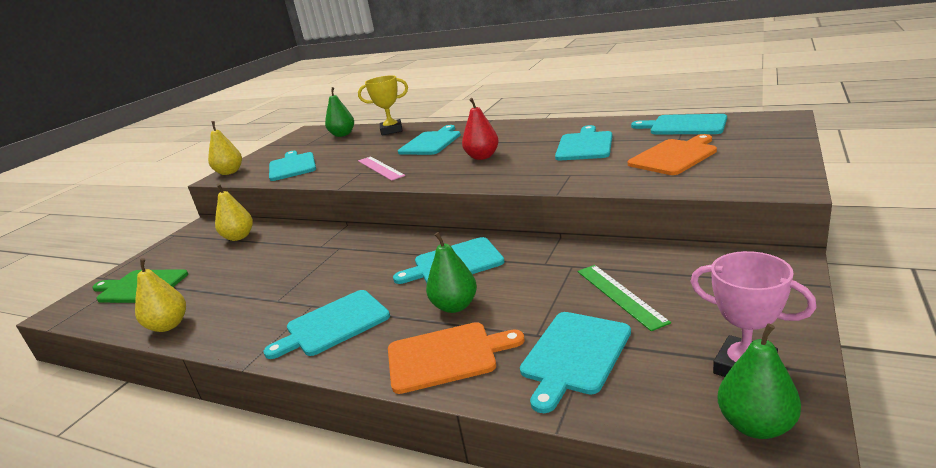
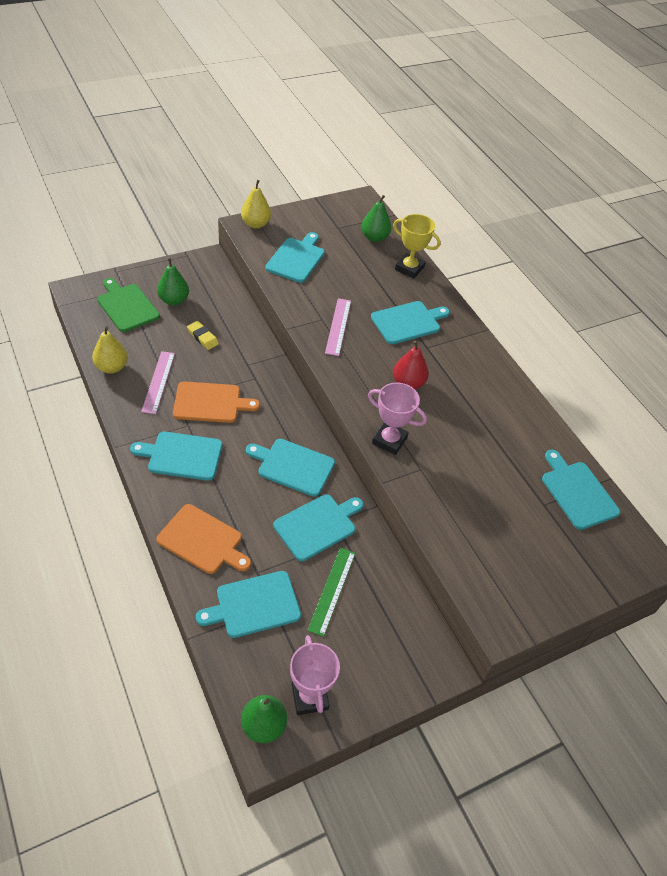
camera: 30 degrees right, 25 degrees up
yellow pear [215,183,253,241] -> none
green pear [426,232,477,313] -> green pear moved to [157,258,189,306]
turquoise cutting board [555,125,612,160] -> turquoise cutting board moved to [273,494,363,561]
orange cutting board [628,134,717,175] -> orange cutting board moved to [173,381,260,423]
none -> pink ruler [141,351,175,414]
none -> yellow eraser [187,321,219,350]
none -> pink trophy [368,382,427,455]

